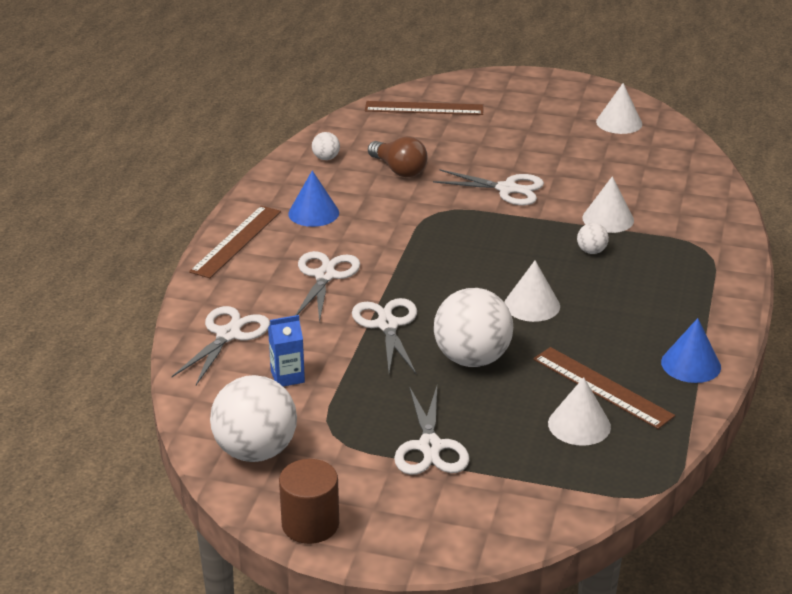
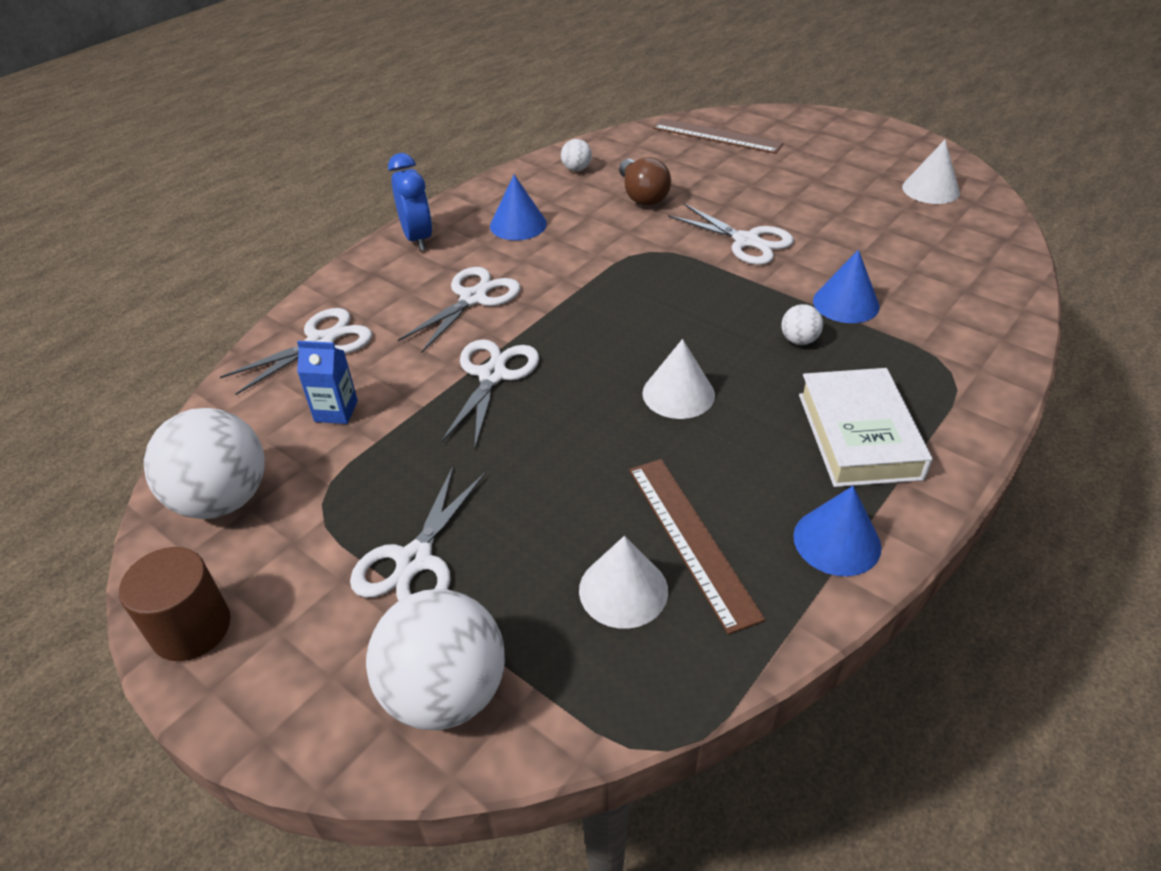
camera: 25 degrees right, 10 degrees up
brown ruler [189,206,281,278] -> blue clock [388,153,432,251]
white ball [434,288,513,367] -> white ball moved to [366,589,505,730]
white cone [582,176,634,233] -> blue cone [813,250,880,323]
none -> white book [799,368,933,487]

